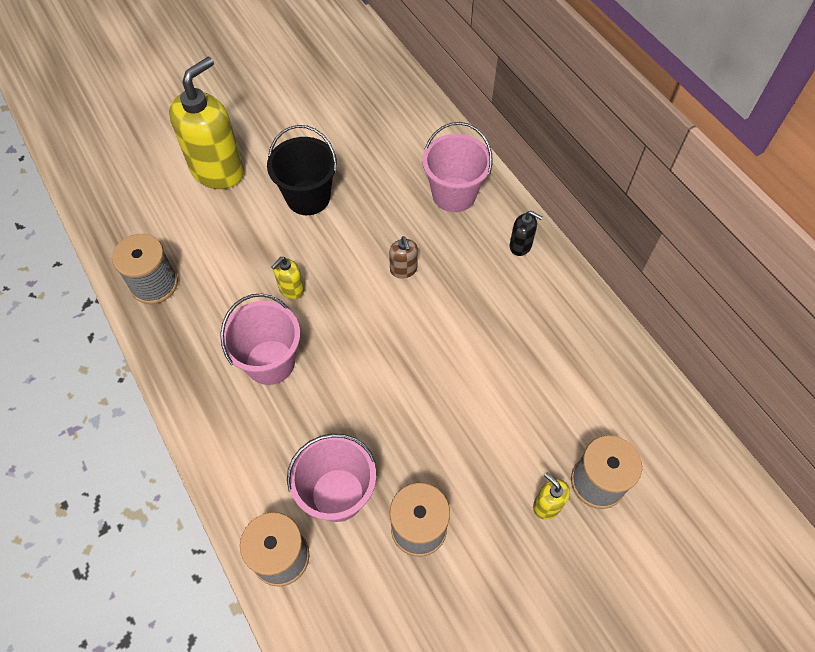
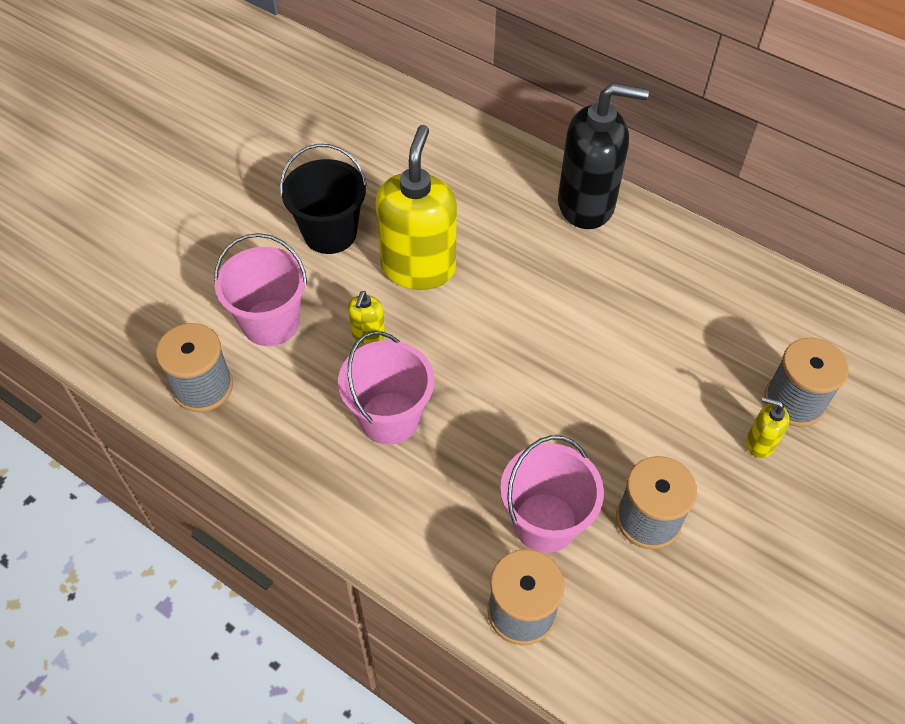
camera: 25 degrees left, 5 degrees down
yellow soap dispenser [169,57,244,189] -> yellow soap dispenser moved to [375,125,457,290]
brown soap dispenser [389,236,418,279] -> none
pink bucket [422,122,493,212] -> pink bucket moved to [214,233,307,346]
black soap dispenser [510,211,543,256] -> black soap dispenser [558,83,649,229], size x2.30

